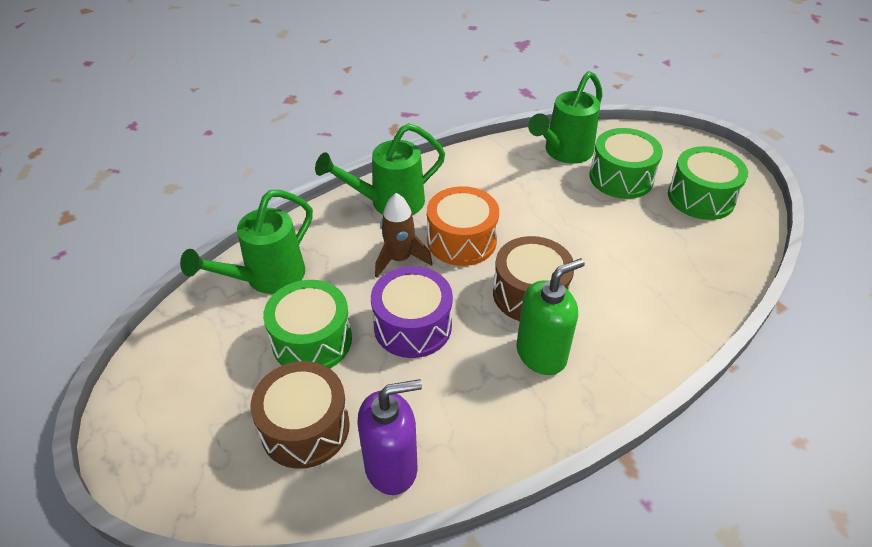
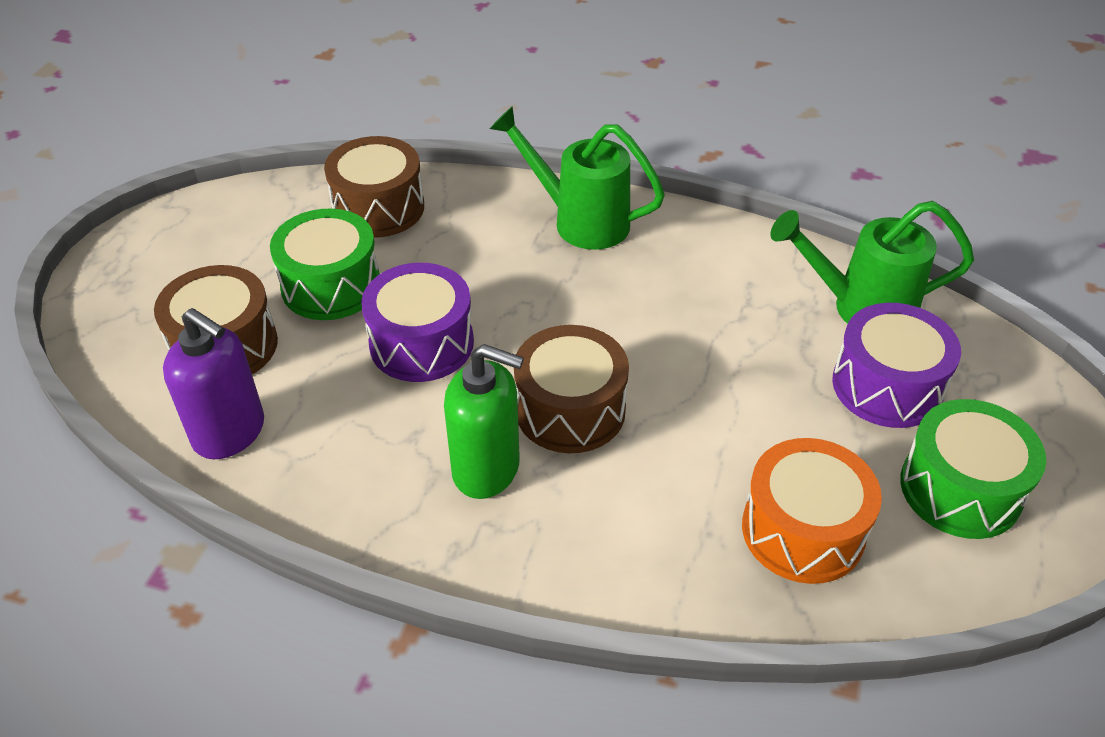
camera: 50 degrees right, 0 degrees up
green watering can [180,190,313,294] -> brown drum [324,136,424,238]
brown rocket [375,193,432,278] -> none
orange drum [427,186,499,266] -> orange drum moved to [742,438,882,584]
green drum [589,128,663,199] -> purple drum [832,303,961,428]

